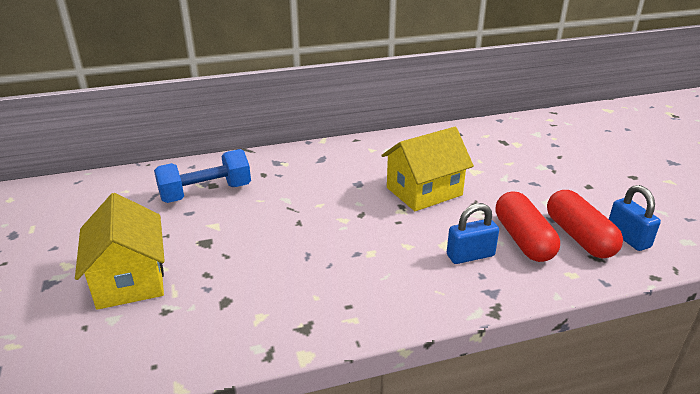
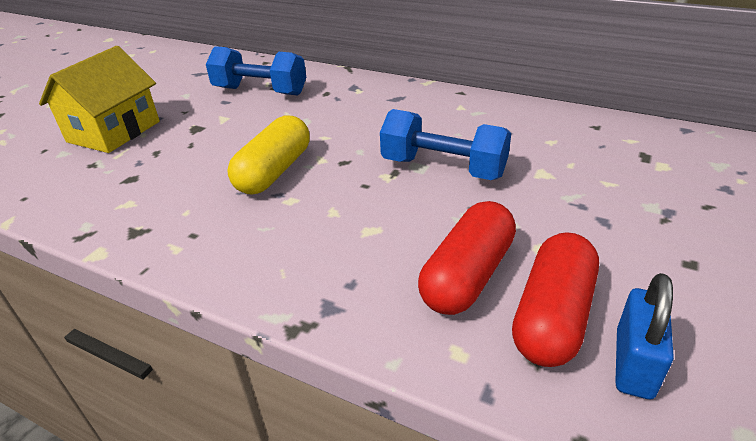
camera: 45 degrees right, 5 degrees up
yellow house [381,127,474,211] -> blue dumbbell [380,109,511,180]
blue padlock [447,203,499,264] -> none
none -> yellow capsule [227,116,310,194]

